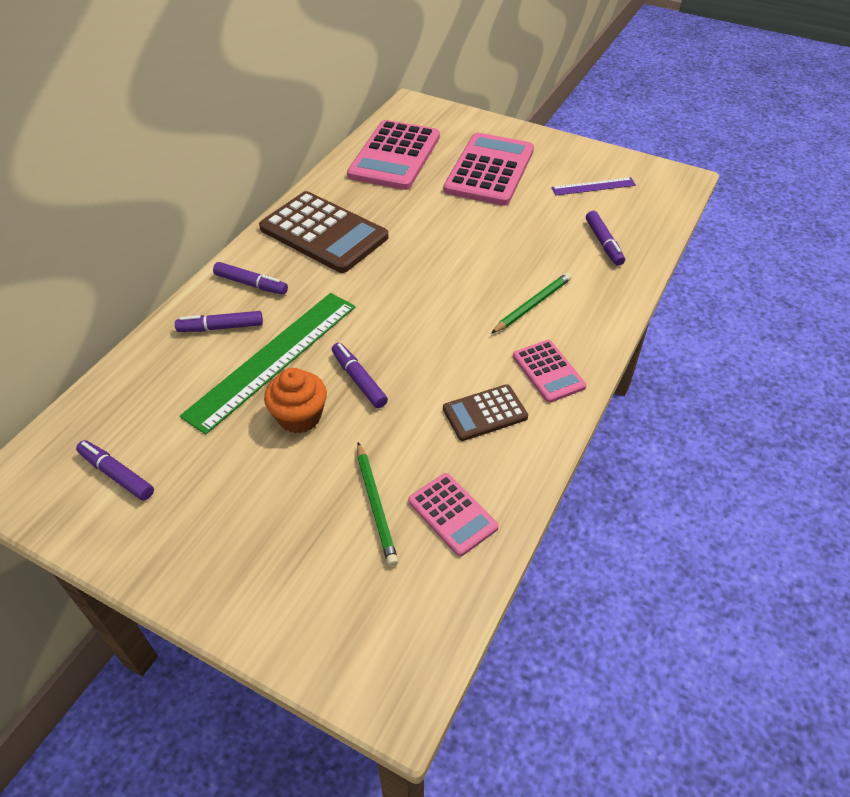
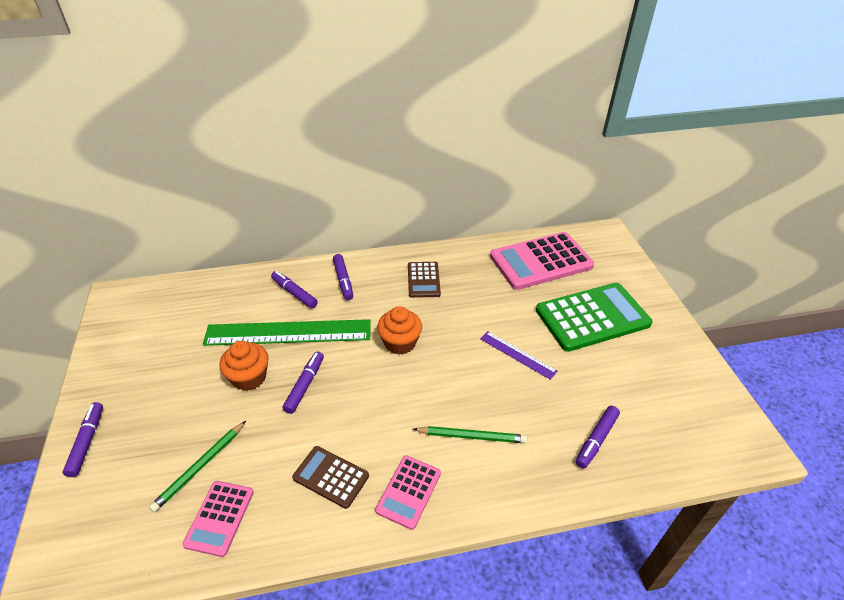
camera: 50 degrees right, 5 degrees down
purple marker [76,440,154,501] -> purple marker moved to [63,402,103,477]
brown calculator [259,191,388,273] -> brown calculator [408,262,441,298], size x0.53
pink calculator [444,133,534,206] -> green calculator [536,283,653,352]
purple ruler [551,177,636,195] -> purple ruler moved to [480,331,557,380]
none -> orange cupcake [377,307,422,355]

